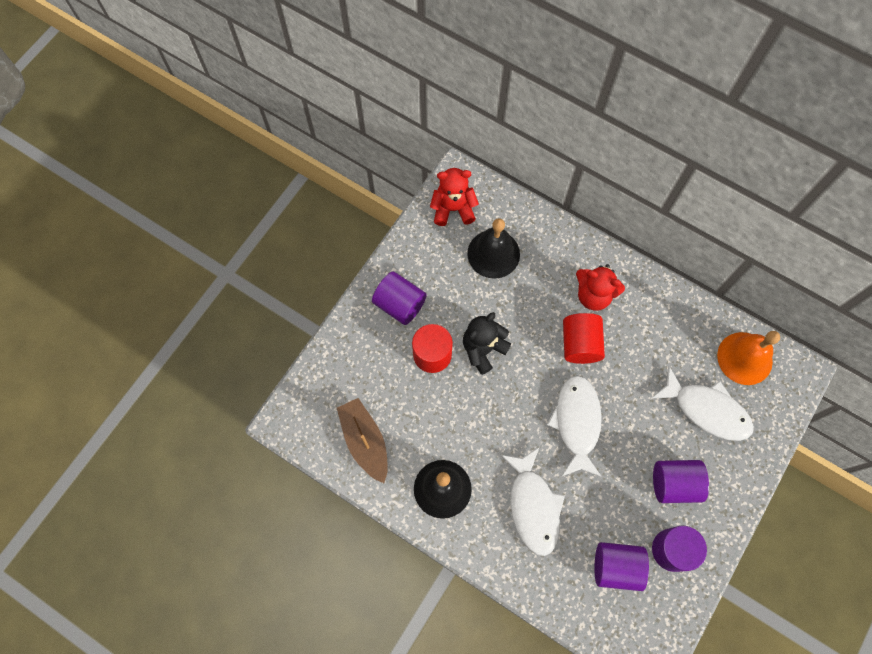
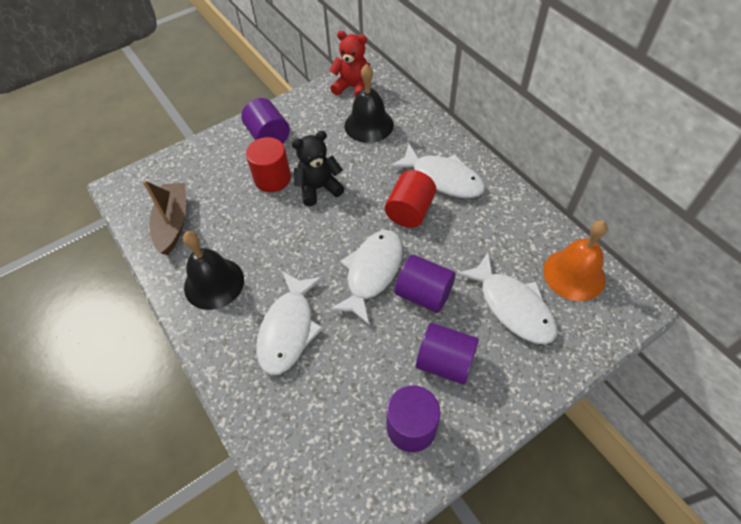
camera: 25 degrees right, 15 degrees down
red teddy bear [576,264,625,311] -> white fish [389,144,485,198]
purple cylinder [594,542,649,591] -> purple cylinder moved to [395,255,456,313]

